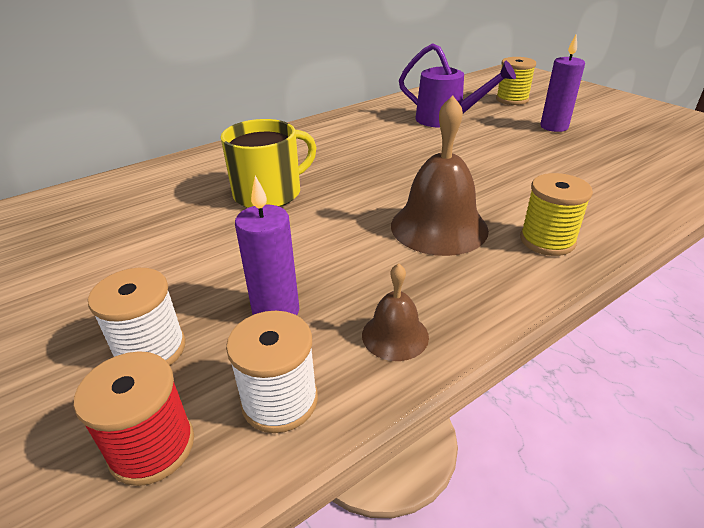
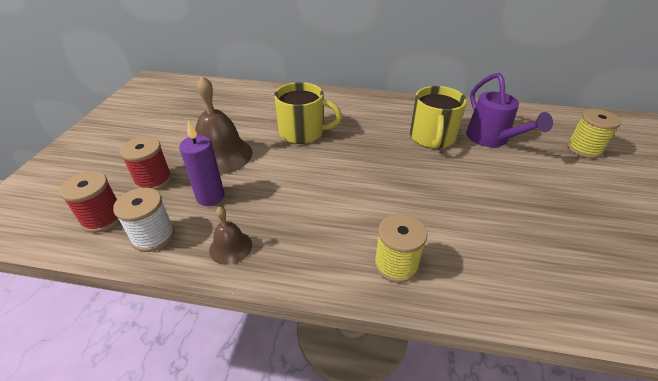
camera: 45 degrees right, 5 degrees up
white spool [88,268,186,365] -> red spool [120,137,172,190]
brown bell [391,95,489,256] -> brown bell moved to [195,76,252,175]
purple candle [540,34,585,132] -> none
none -> yellow mug [410,86,467,149]

